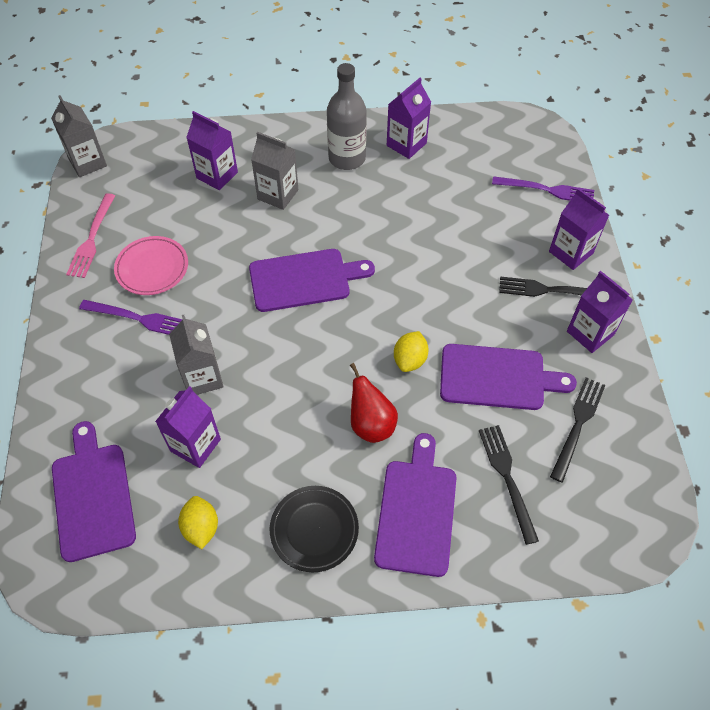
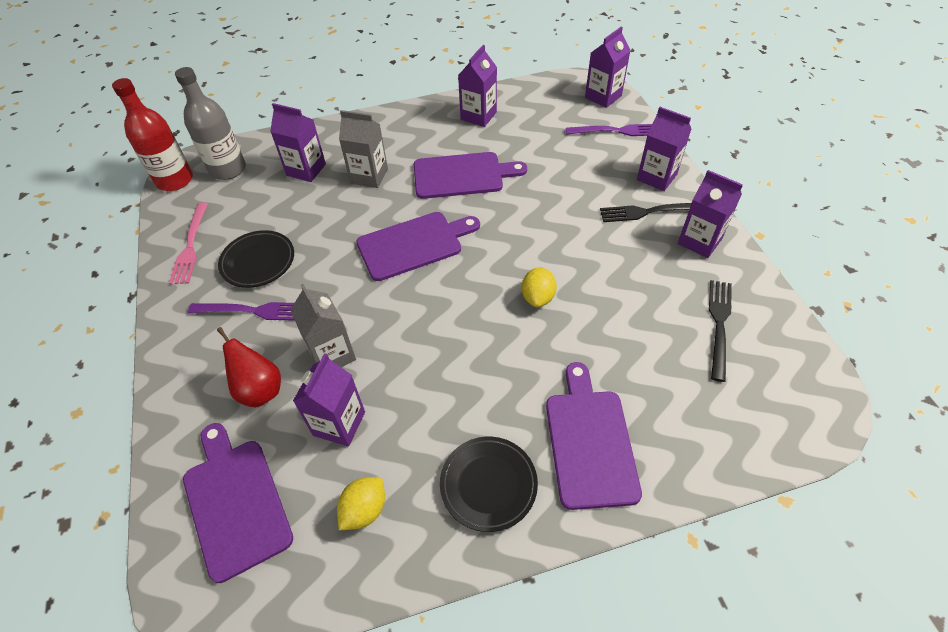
camera: 10 degrees left, 5 degrees down
grey carton [51,95,107,177] -> red bottle [112,78,193,191]
pink plate [114,236,188,295] -> black plate [218,230,294,288]
yellow lemon [178,496,218,549] -> yellow lemon turned 60 degrees clockwise [337,477,385,530]
grey bottle [327,63,367,170] -> grey bottle moved to [175,67,246,180]
red pear [350,363,398,443] -> red pear moved to [217,327,281,407]
purple cutting board [440,344,577,410] -> purple cutting board moved to [414,152,527,199]
black fork [479,425,539,545] -> none
none -> purple carton [585,26,631,108]

